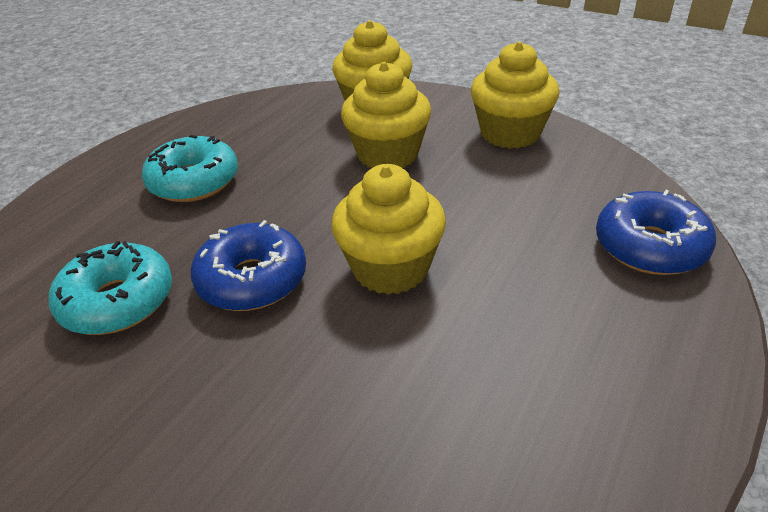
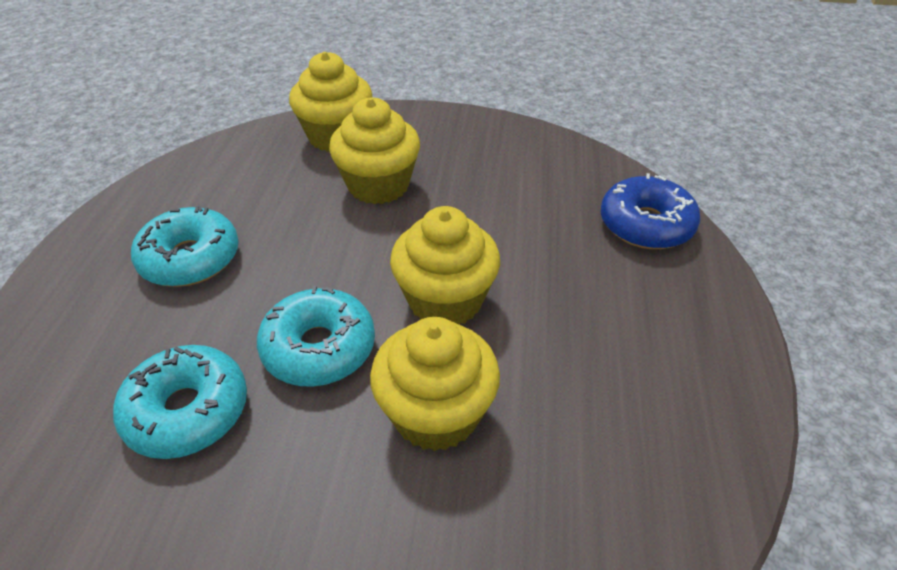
camera: 25 degrees left, 5 degrees up
blue donut [191,220,306,311] -> turquoise donut [257,286,375,387]
yellow cupcake [471,42,560,149] -> yellow cupcake moved to [370,317,500,451]

